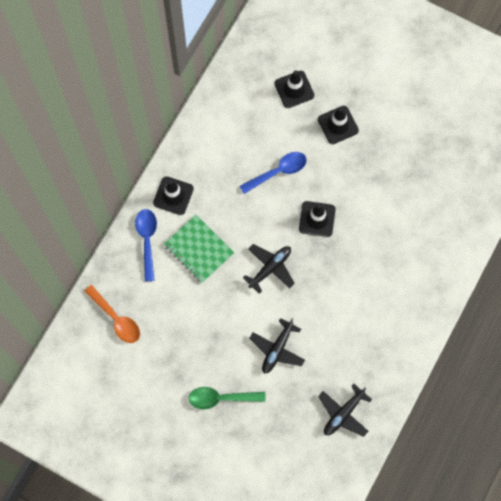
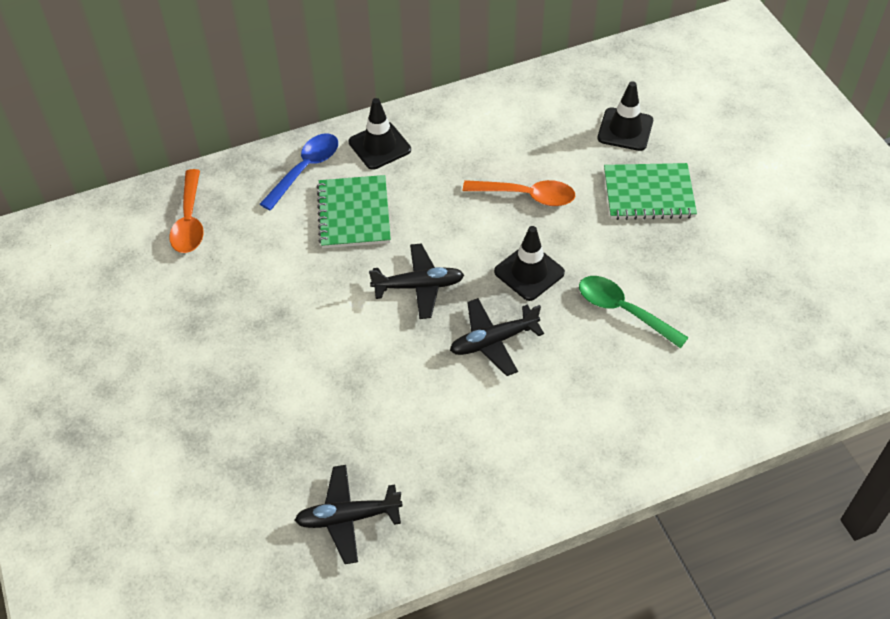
camera: 40 degrees right, 20 degrees down
green spoon [188,387,266,409] -> green spoon moved to [579,276,689,348]
blue spoon [240,152,307,194] -> orange spoon [463,180,575,206]
black plane [249,318,305,373] -> black plane moved to [450,298,544,376]
black traffic cone [318,106,359,144] -> green notebook [604,163,697,220]

